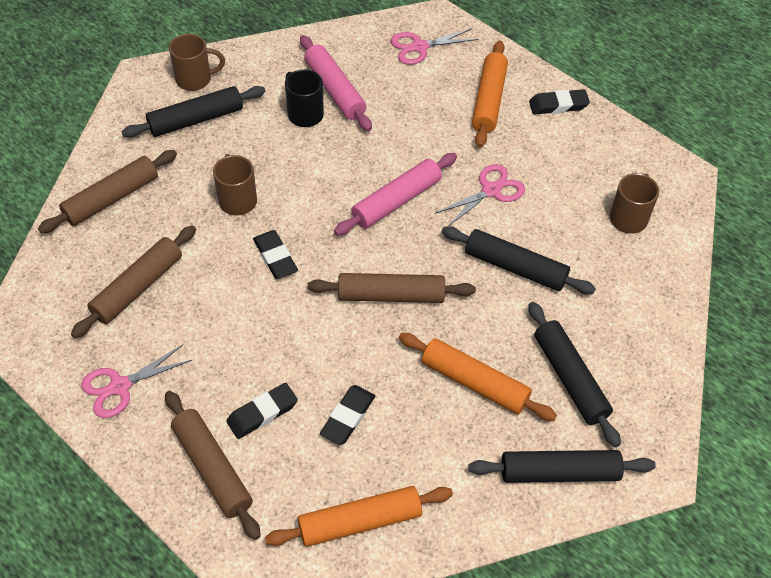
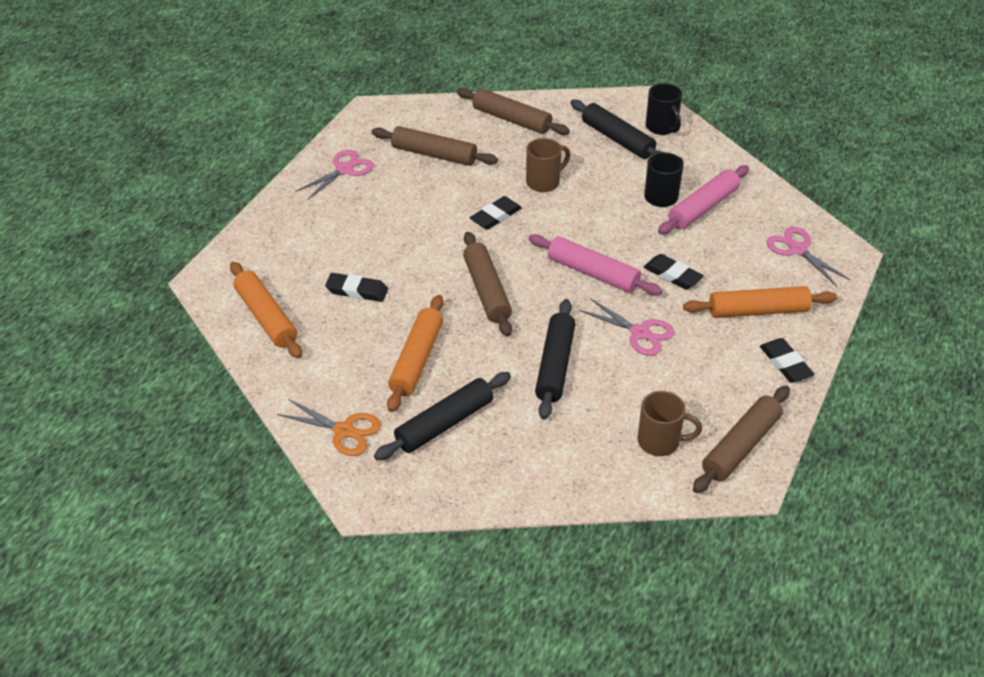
camera: 75 degrees right, 10 degrees down
pink scissors [81,344,192,418] -> pink scissors turned 90 degrees clockwise [295,150,374,200]
brown rolling pin [165,391,261,540] -> brown rolling pin moved to [693,386,790,493]
brown mug [169,34,225,91] -> black mug [646,83,682,135]
black eraser [226,383,298,439] -> black eraser moved to [644,254,704,289]
black rolling pin [469,450,656,483] -> orange scissors [277,399,381,456]

